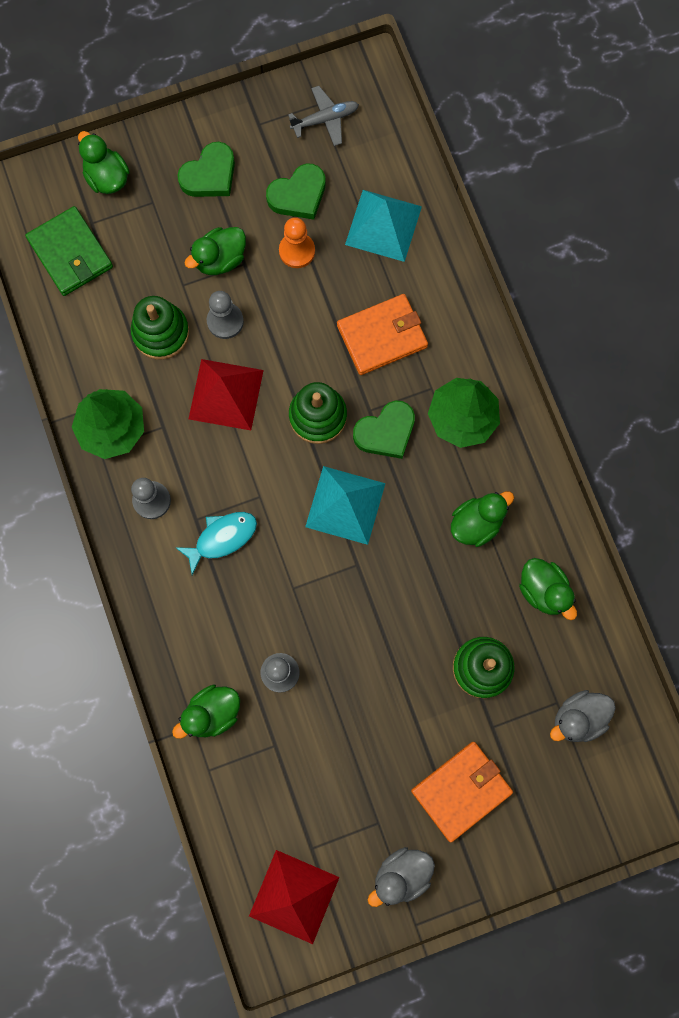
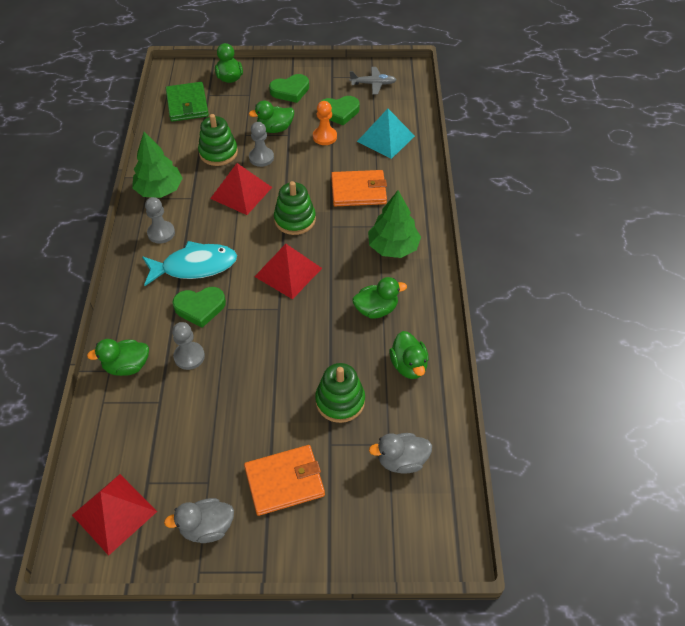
camera: 20 degrees right, 25 degrees down
turquoise fish [175,512,257,575] -> turquoise fish [142,241,237,286], size x1.52
turquoise pyramid [305,466,386,545] -> red pyramid [254,244,322,299]
green heart [353,400,415,459] -> green heart moved to [173,287,226,328]

